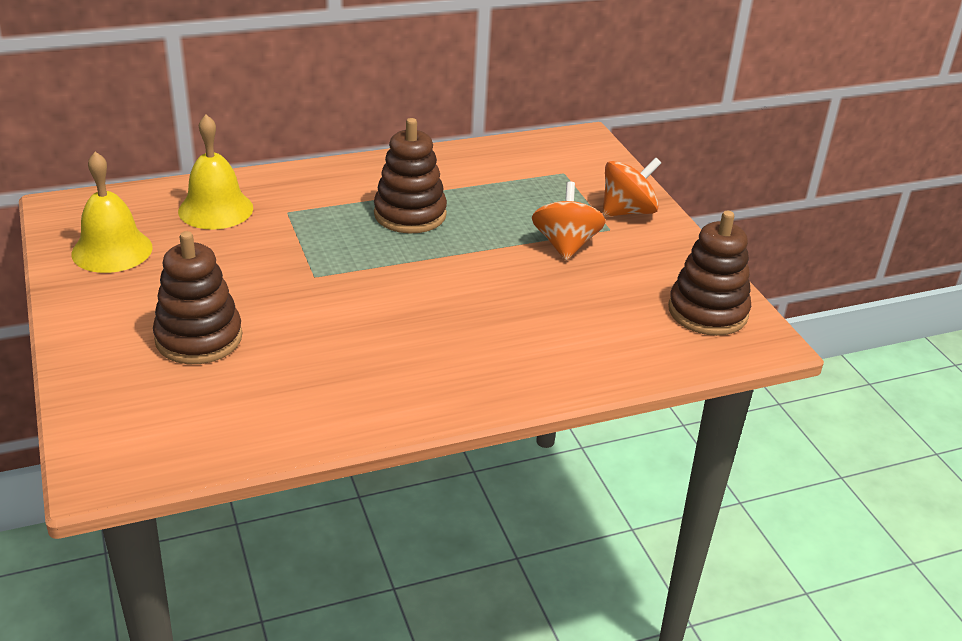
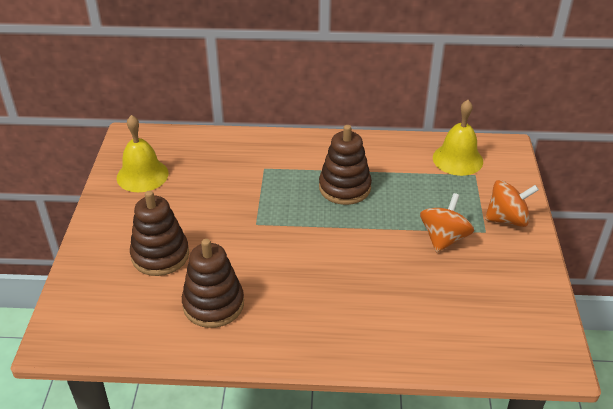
camera: 25 degrees right, 5 degrees up
yellow bell [178,115,253,230] -> yellow bell moved to [433,100,483,176]
brown stacking toy [668,211,751,336] -> brown stacking toy moved to [182,239,244,328]

